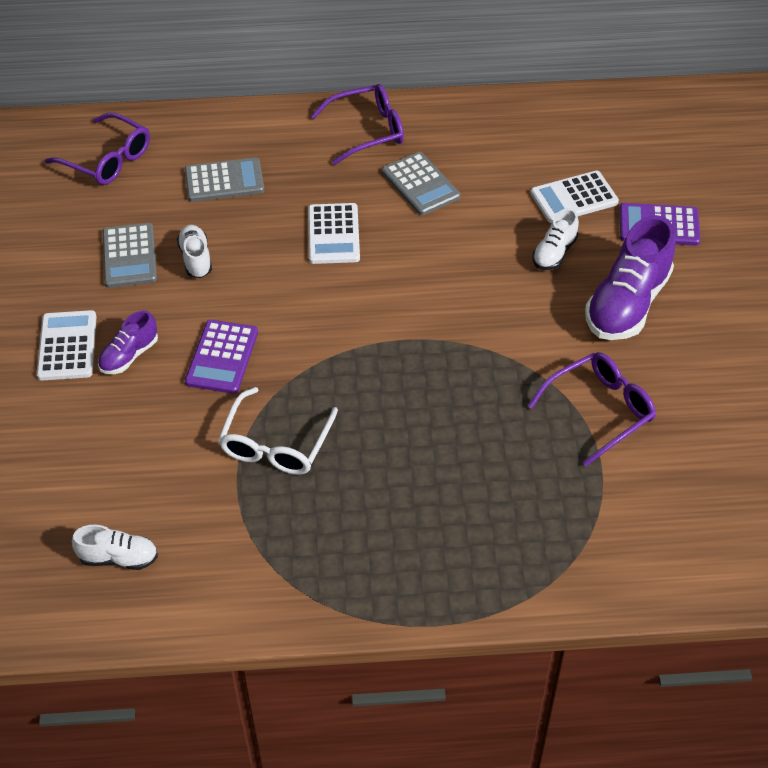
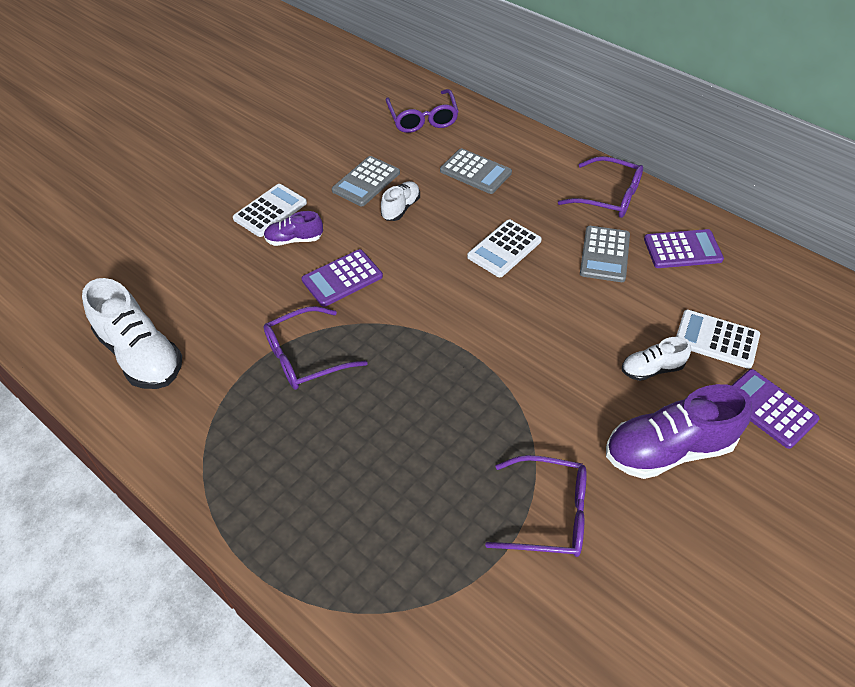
camera: 45 degrees right, 0 degrees up
white shoe [72,525,158,570] -> white shoe [82,278,182,389], size x1.91
white glasses [218,387,338,475] -> purple glasses [264,306,368,390]
none -> purple calculator [644,229,724,268]

